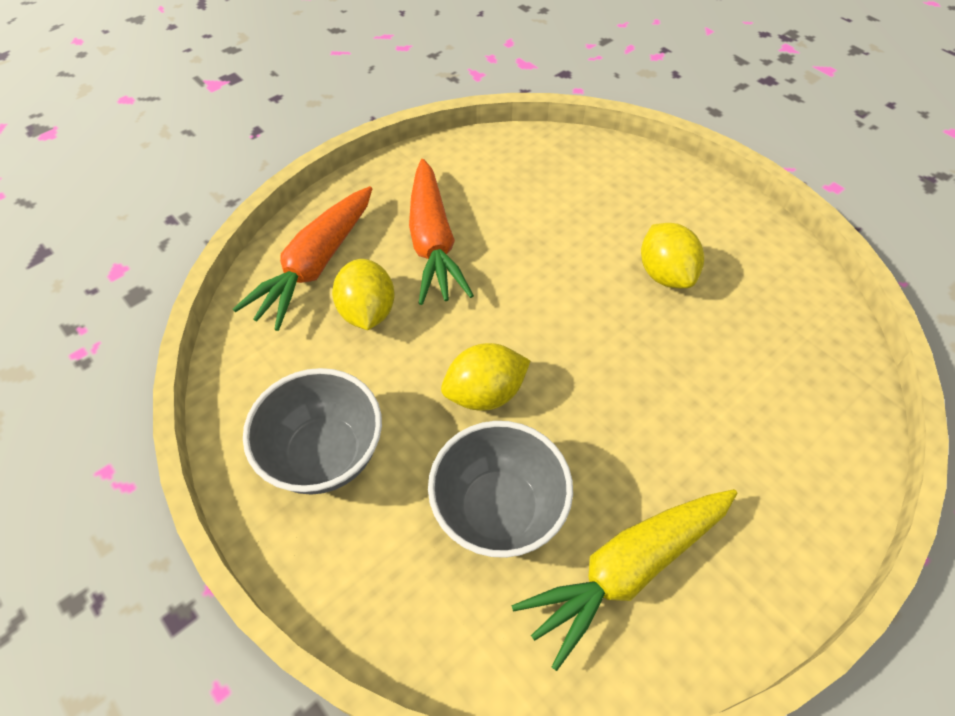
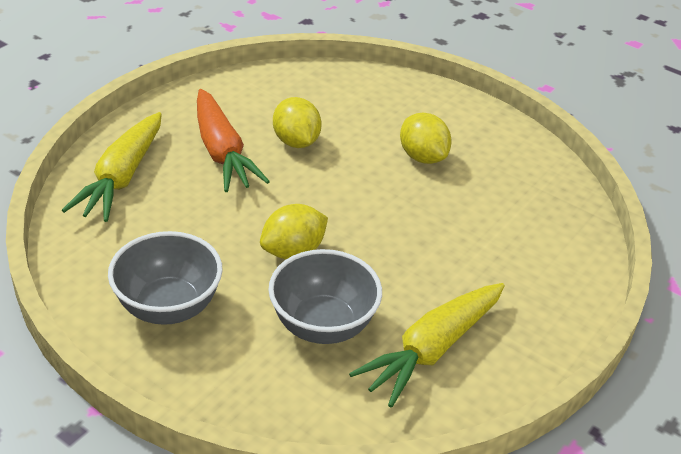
camera: 15 degrees left, 15 degrees down
orange carrot [233,186,372,331] -> yellow carrot [62,112,162,222]
yellow lemon [332,259,395,330] -> yellow lemon moved to [273,97,322,148]

